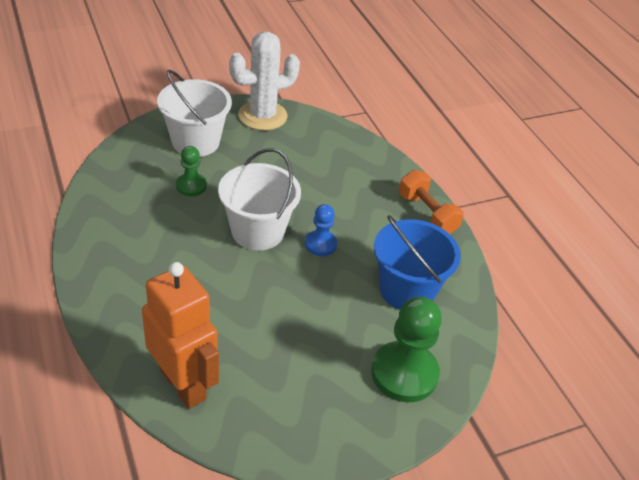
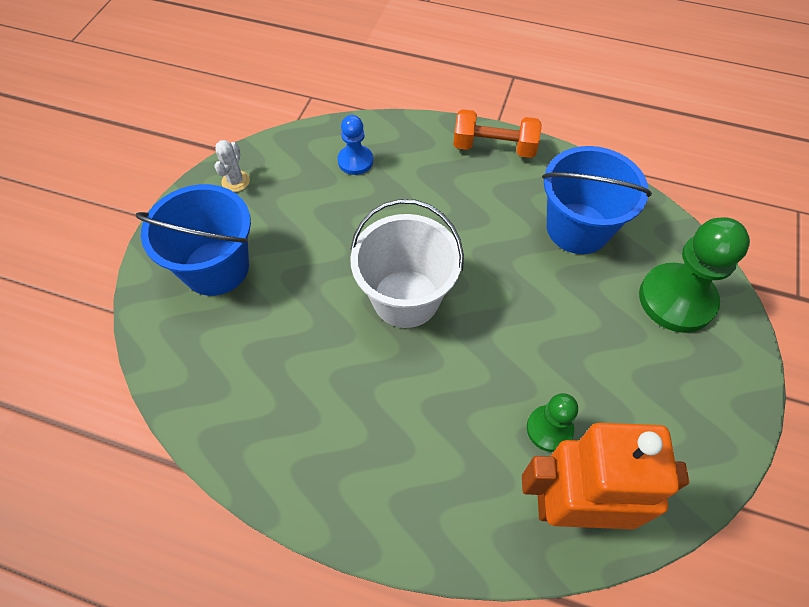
camera: 45 degrees left, 15 degrees up
white bucket [157,70,232,157] -> blue bucket [136,184,251,296]
green pawn [176,146,207,196] -> green pawn moved to [527,393,578,452]
white cactus [229,32,300,131] -> white cactus [215,140,250,192], size x0.43
blue pawn [305,204,337,256] -> blue pawn moved to [337,115,373,175]

